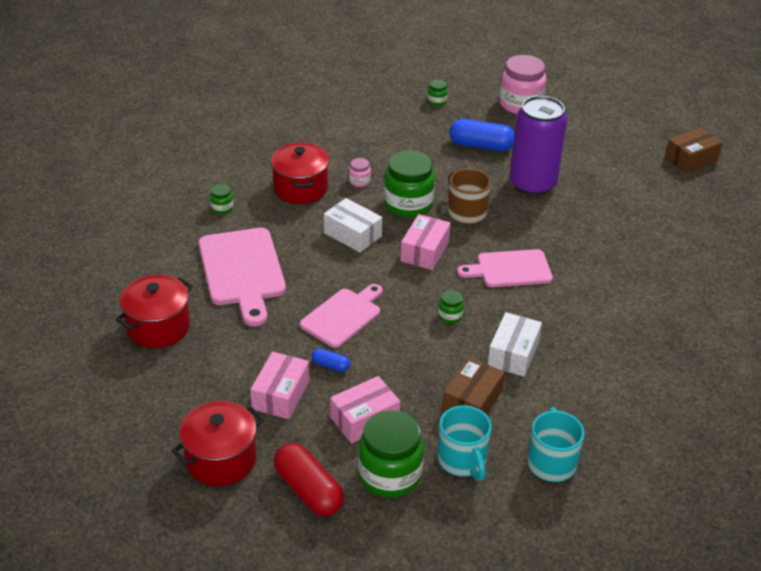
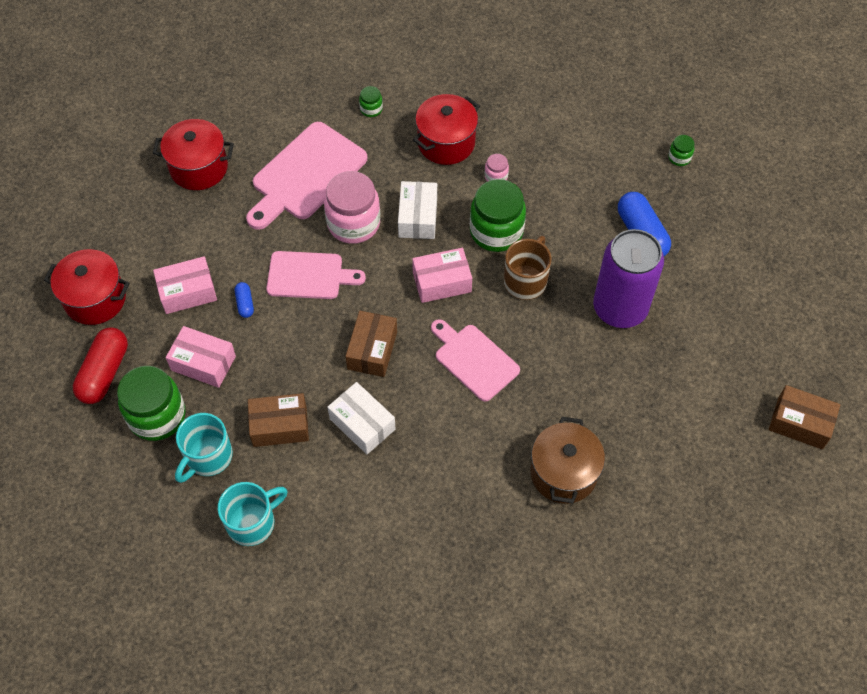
camera: 55 degrees right, 20 degrees up
green jar [438,290,464,323] -> brown box [345,311,397,377]
white box [488,312,542,377] -> white box turned 60 degrees clockwise [327,382,396,454]
pink jar [499,55,546,114] -> pink jar moved to [324,171,380,244]
none -> brown pot [531,417,605,504]

